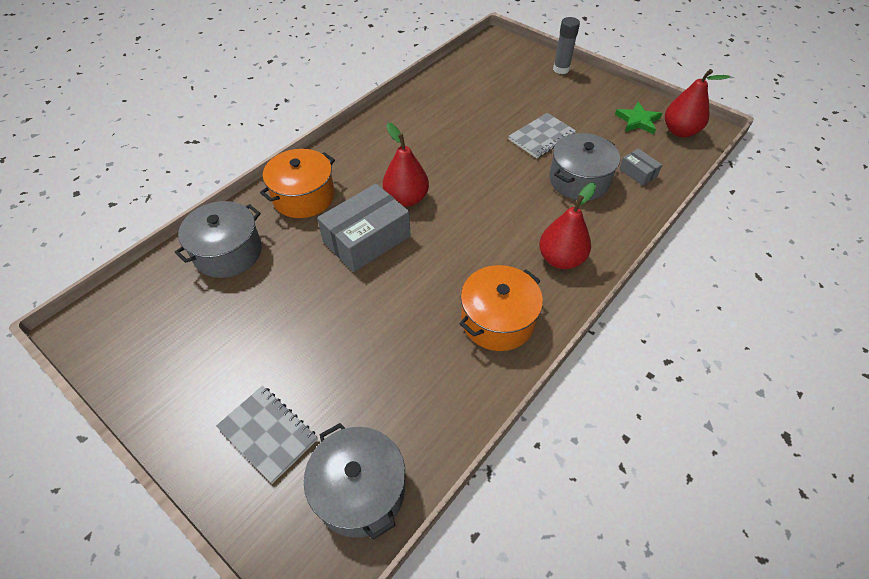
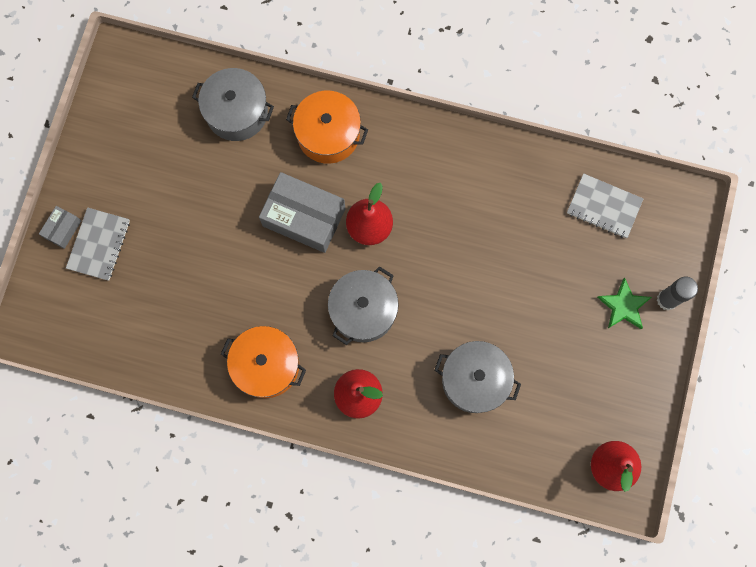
camera: 65 degrees right, 25 degrees up
grey pot [304,423,405,540] -> grey pot moved to [328,266,399,345]
grey notebook [508,113,576,158] -> grey notebook moved to [567,173,643,238]
green star [615,102,662,134] -> green star moved to [597,278,652,329]
grey box [619,148,662,186] -> grey box moved to [39,206,81,249]

